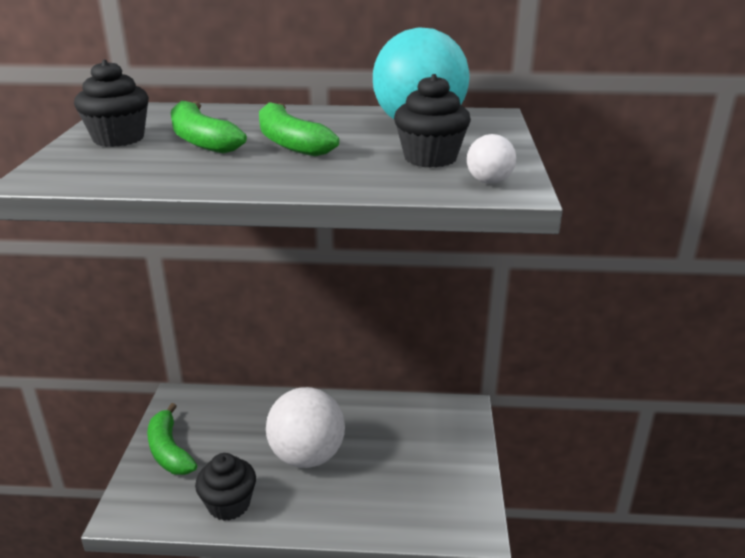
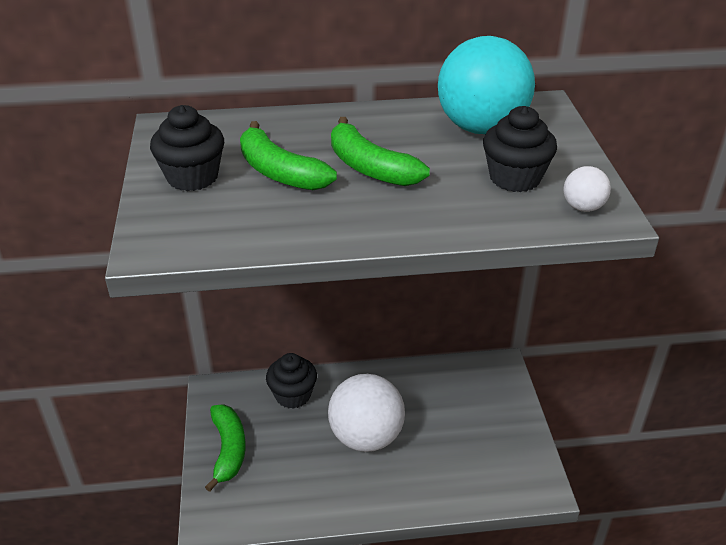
camera: 10 degrees left, 10 degrees up
green banana [147,403,197,475] -> green banana turned 150 degrees counterclockwise [205,404,246,492]
black cupcake [195,453,256,521] -> black cupcake moved to [266,353,317,409]

